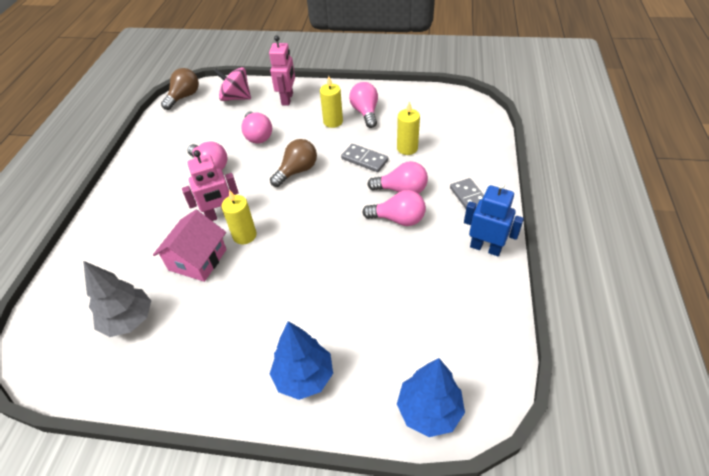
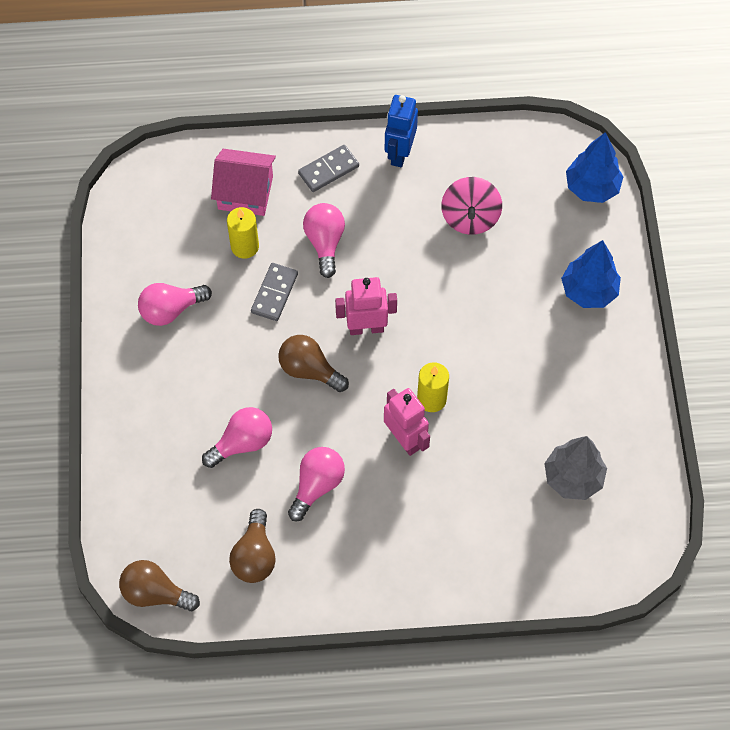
camera: 105 degrees left, 15 degrees up
pink house [153,210,227,282] -> pink house moved to [211,149,276,216]
pink spinning top [214,67,251,101] -> pink spinning top moved to [441,177,502,235]
pink robot [269,36,295,106] -> pink robot moved to [335,277,397,335]
yellow candle [320,76,343,128] -> none
pink light bulb [362,190,426,226] -> none
none -> brown light bulb [229,509,276,583]

